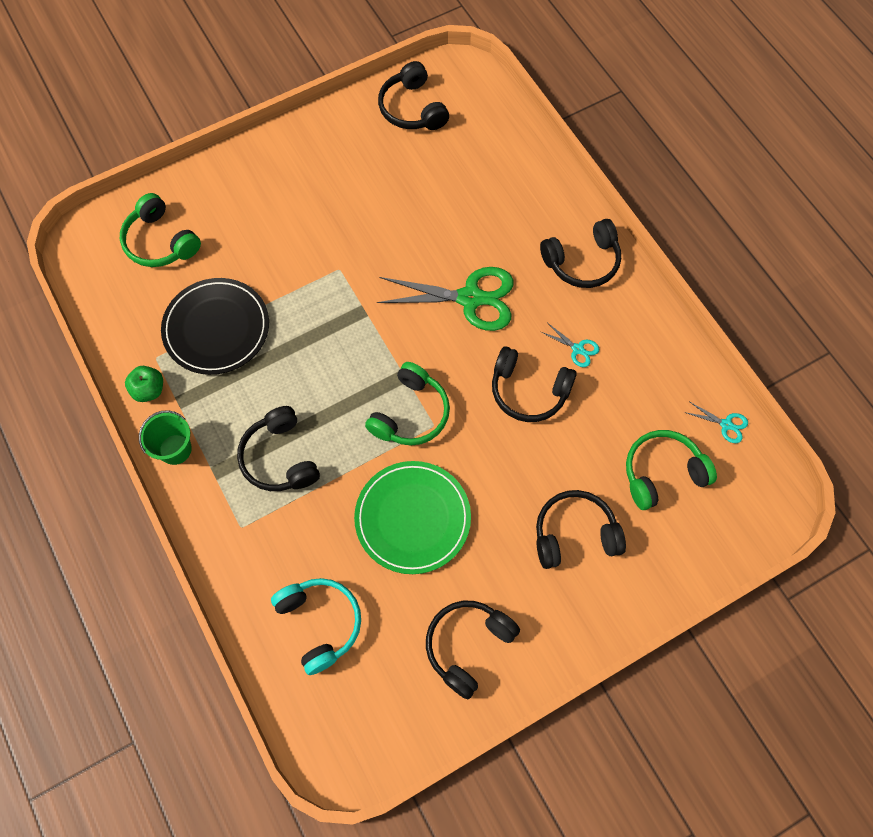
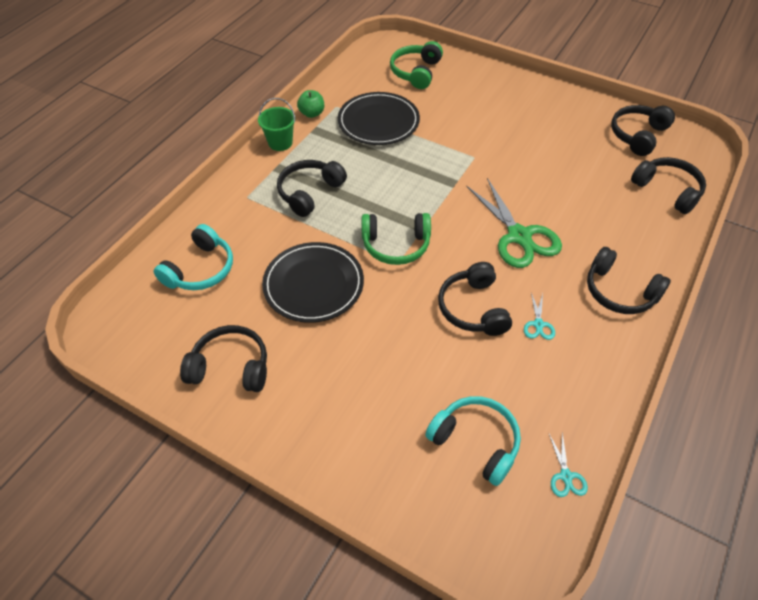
camera: 60 degrees right, 15 degrees down
green plate [354,461,471,574] -> black plate [262,242,364,323]
black headphones [536,490,626,569] -> black headphones moved to [631,157,706,214]
green headphones [626,430,717,510] -> turquoise headphones [425,396,521,486]

